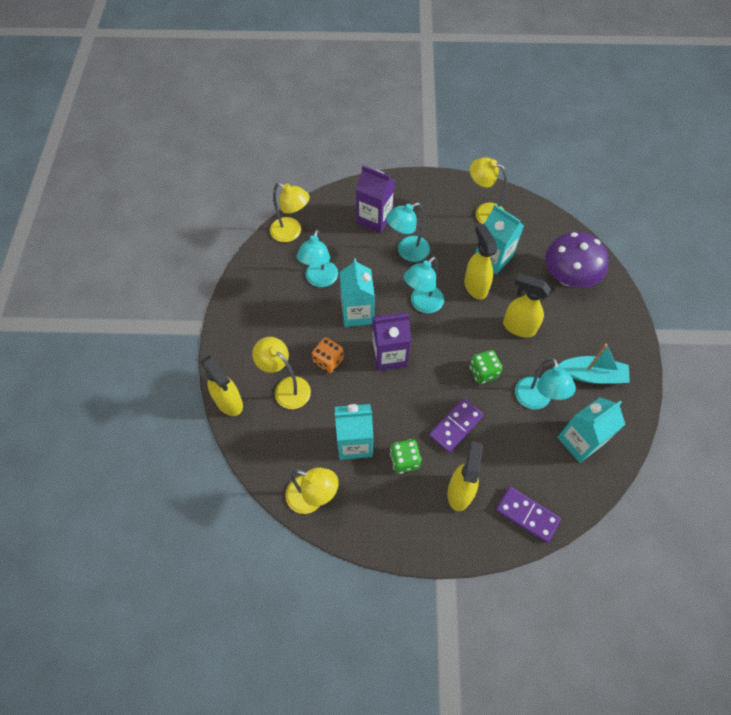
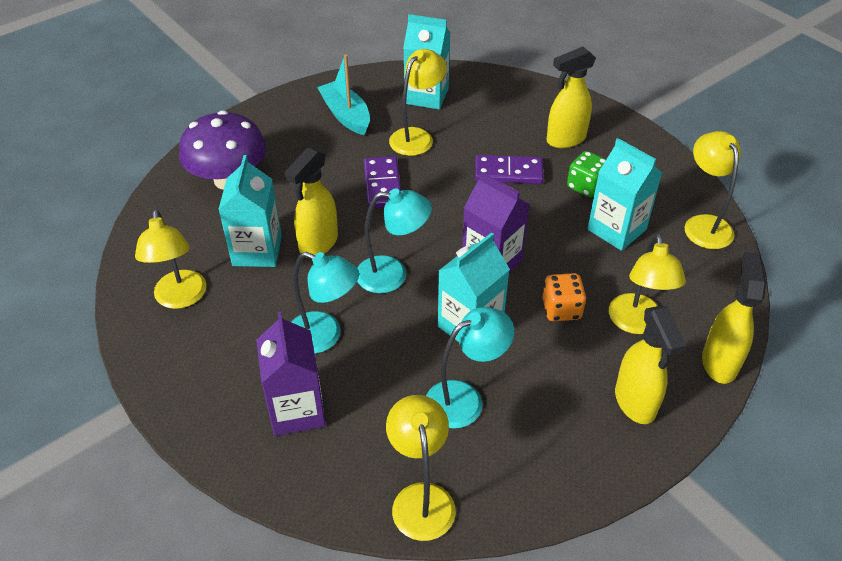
camera: 130 degrees left, 15 degrees down
green dice [470,350,502,384] -> none
purple domino [496,486,561,543] -> purple domino moved to [364,156,401,208]
yellow spray bottle [503,273,551,338] -> yellow spray bottle moved to [615,306,687,424]
turquoise lamp [515,358,576,410] -> yellow lamp [389,49,447,156]

